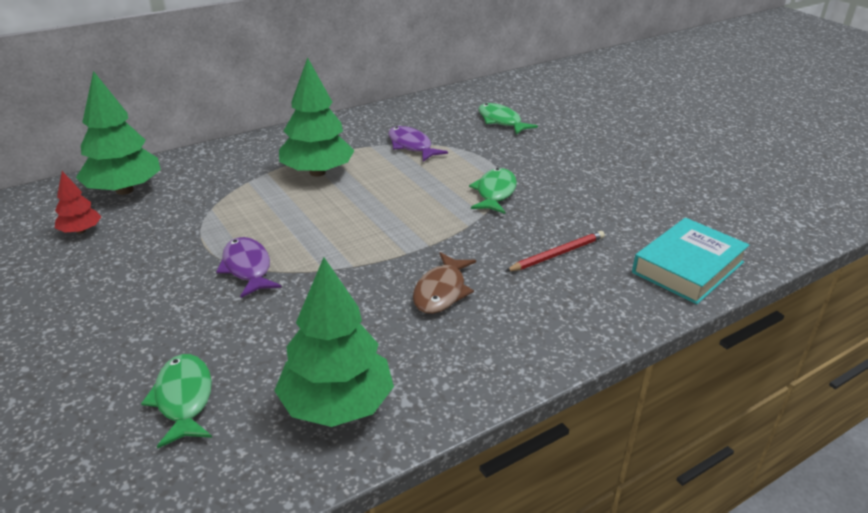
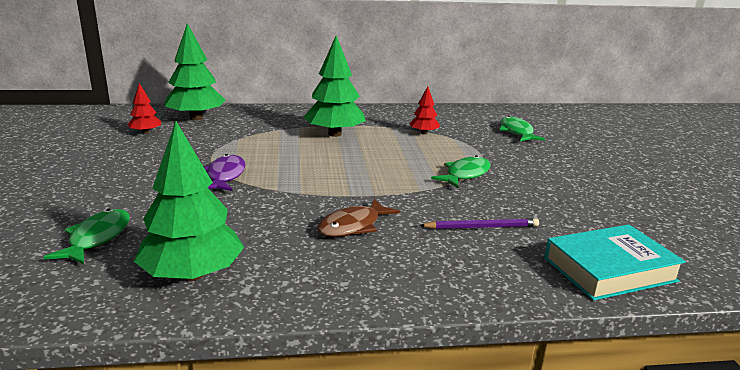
camera: 25 degrees right, 10 degrees down
purple fish [388,126,448,161] -> red tree [409,86,440,134]
red pencil [505,231,605,272] -> purple pencil [419,218,539,229]

